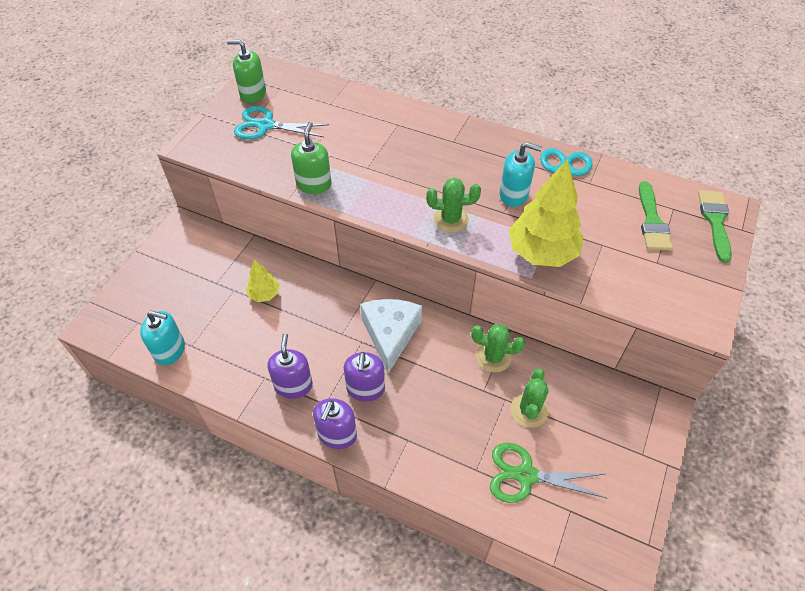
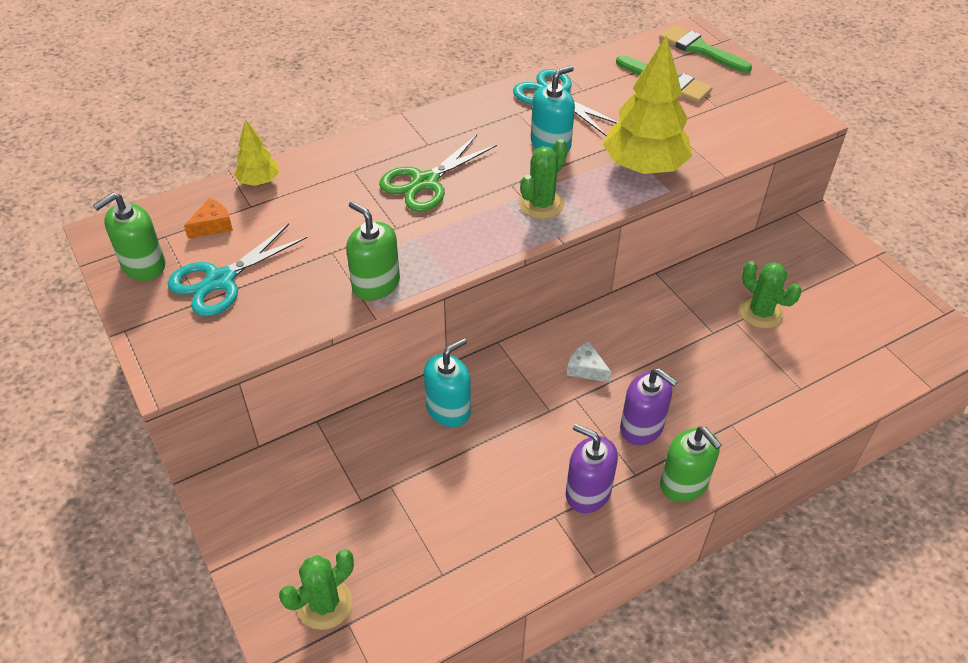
camera: 55 degrees left, 5 degrees down
turquoise soap dispenser [140,311,185,365] -> turquoise soap dispenser moved to [424,338,471,427]
yellow tree [246,259,280,302] -> yellow tree moved to [234,119,279,186]
purple soap dispenser [313,398,357,449] -> green soap dispenser [660,427,722,502]
white cheese [360,299,422,374] -> white cheese [567,342,611,382], size x0.47
green cactus [471,324,525,372] -> green cactus moved to [279,549,354,630]
green scissors [490,443,608,503] -> green scissors moved to [379,135,497,212]
none -> orange cheese [184,198,233,239]

